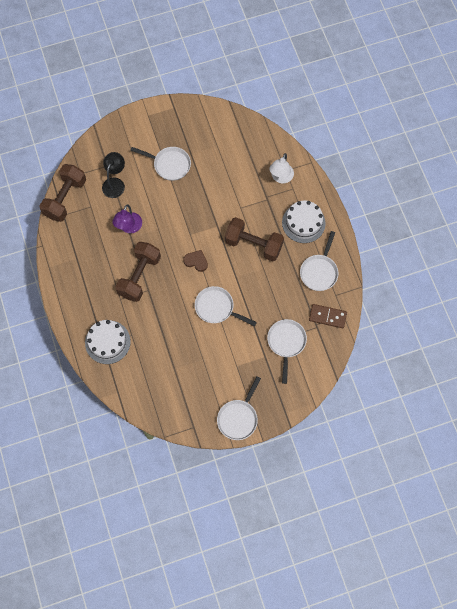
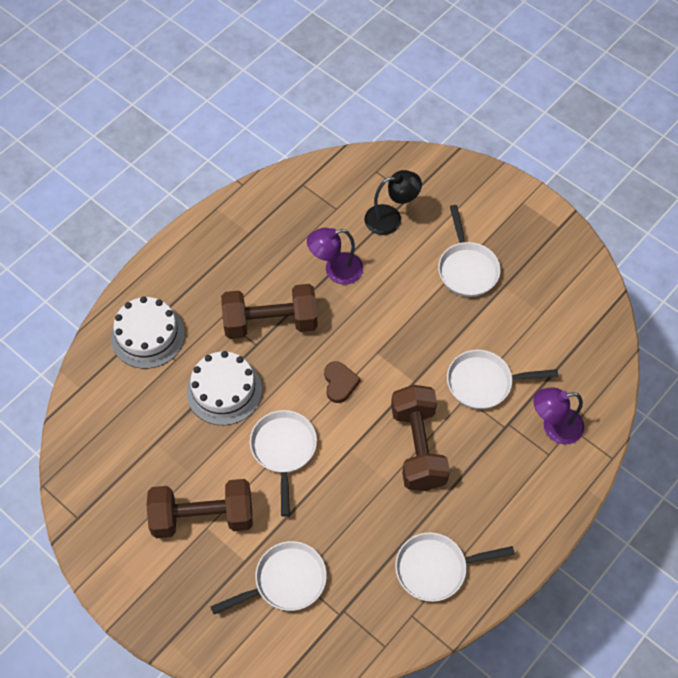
camera: 60 degrees right, 10 degrees down
brown dumbbell [39,164,86,222] -> brown dumbbell moved to [147,479,253,538]
white pan [217,376,261,440] -> white pan moved to [447,350,558,409]
white lamp [269,153,294,183] -> purple lamp [533,387,584,444]
white cake [282,201,326,243] -> white cake moved to [187,351,262,425]
brown domino [309,304,347,328] -> none

